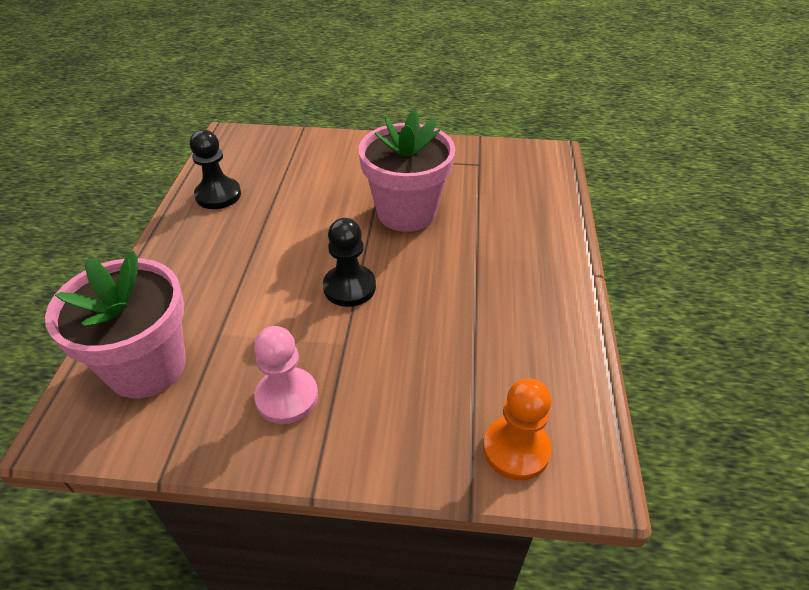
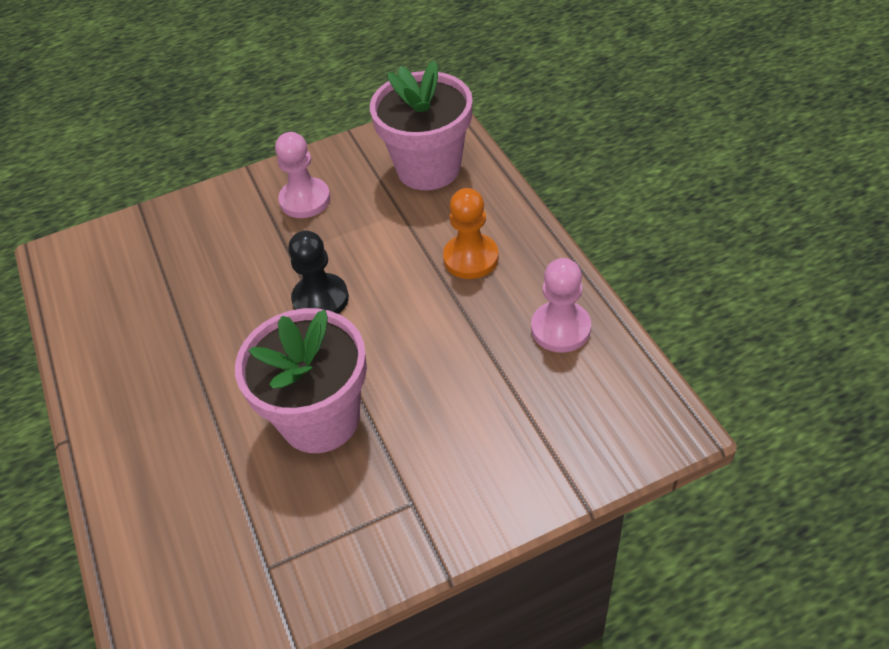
camera: 155 degrees right, 5 degrees up
black pawn [190,130,241,209] -> pink pawn [531,258,591,353]
orange pawn [483,378,552,480] -> orange pawn moved to [443,188,499,279]

